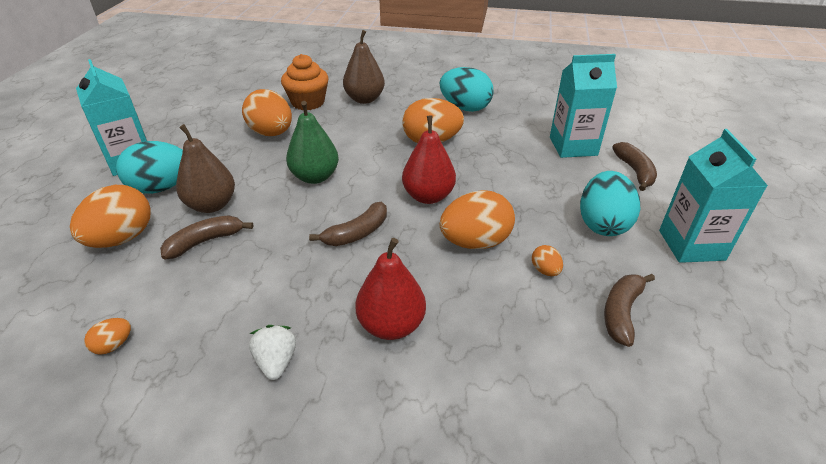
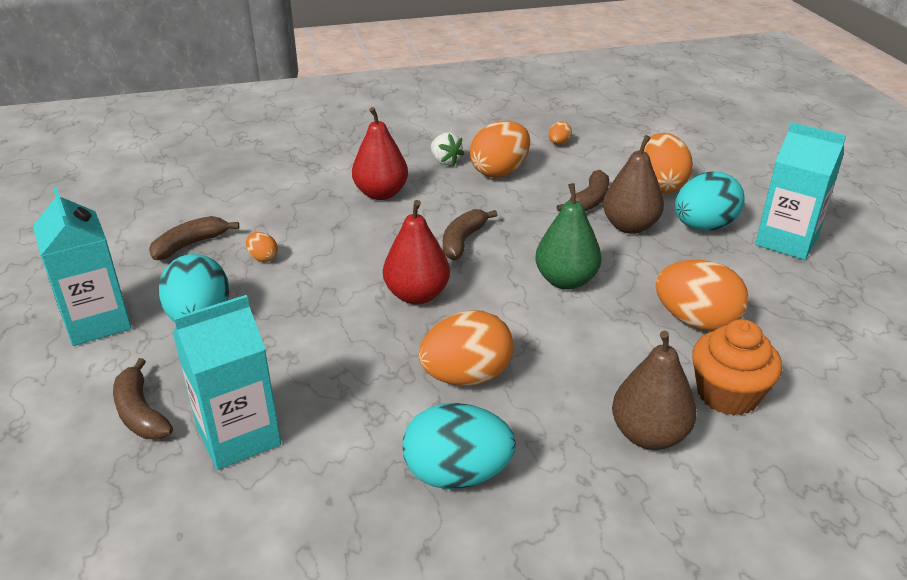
camera: 155 degrees right, 5 degrees down
orange egg [440,190,515,249] -> orange egg moved to [470,121,530,177]
brown banana [604,274,655,347] -> brown banana turned 135 degrees counterclockwise [149,216,239,260]

